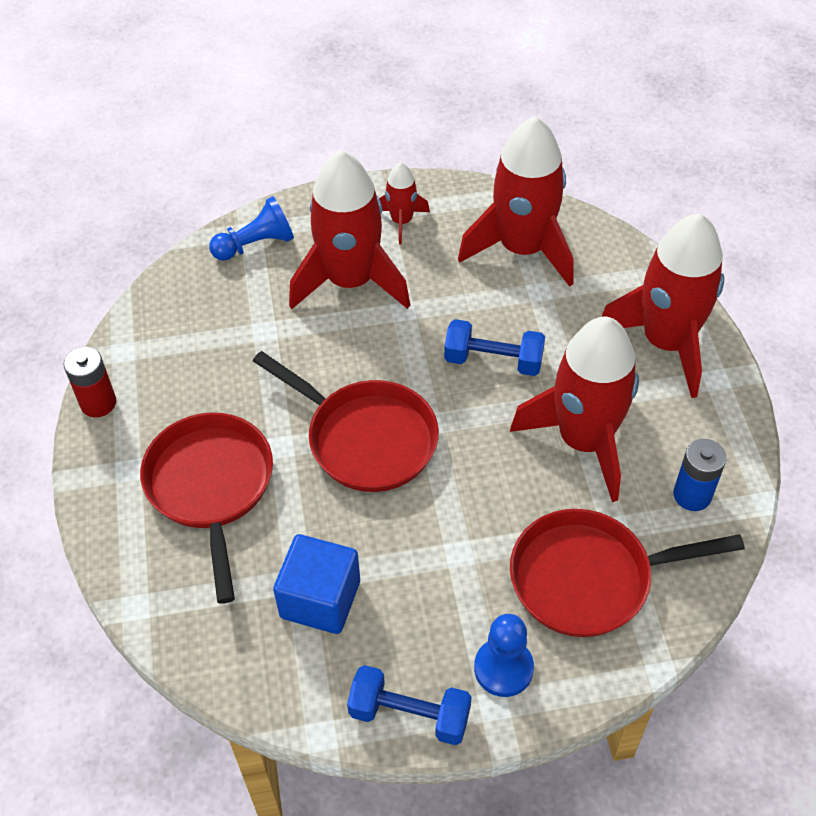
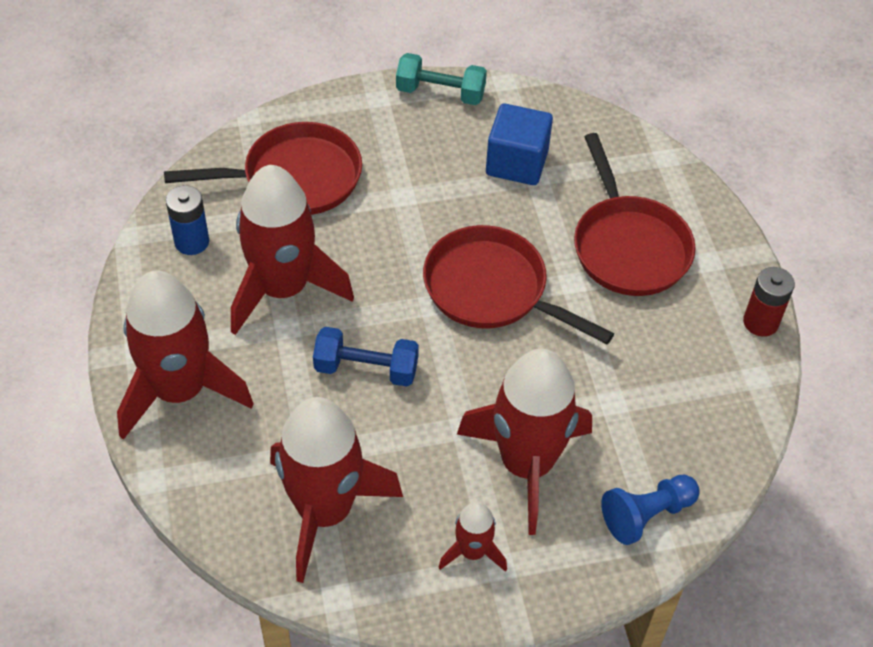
camera: 175 degrees right, 0 degrees up
blue dumbbell [347,665,471,745] -> turquoise dumbbell [396,53,487,105]
blue pawn [474,614,534,697] -> none

